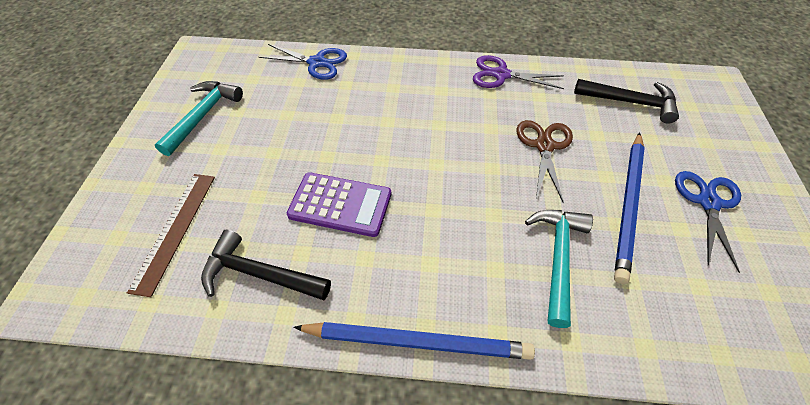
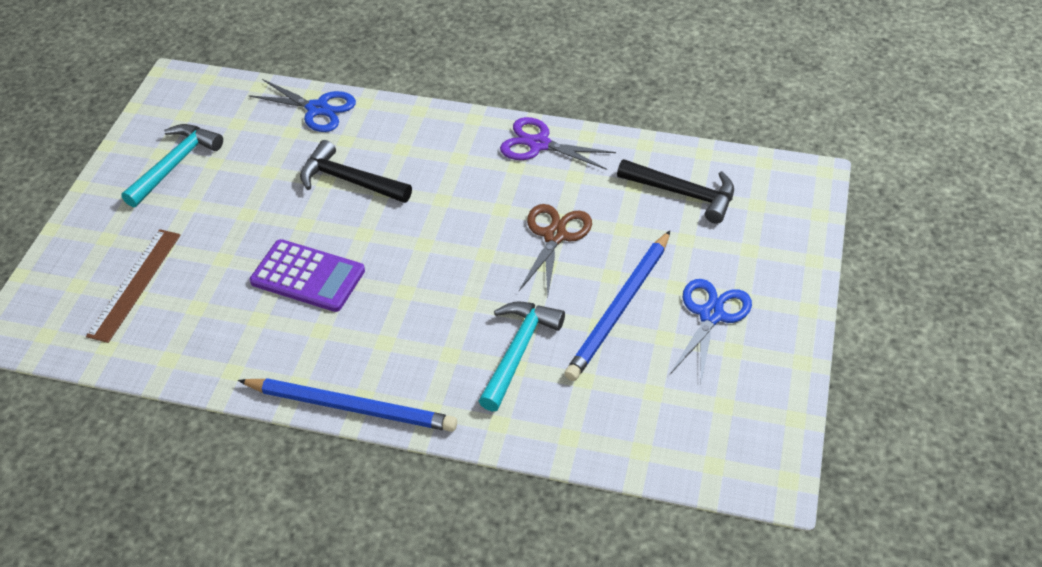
camera: 10 degrees right, 5 degrees down
black hammer [201,230,331,300] -> black hammer moved to [300,140,412,203]

